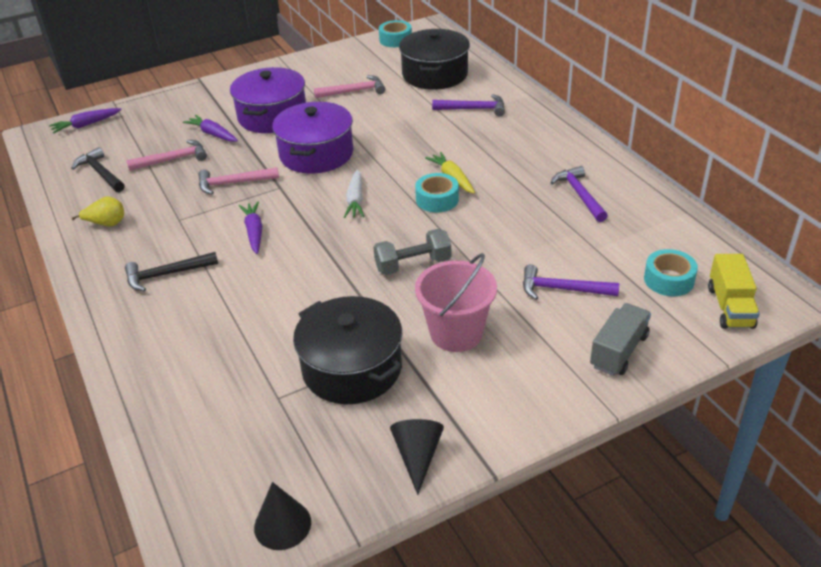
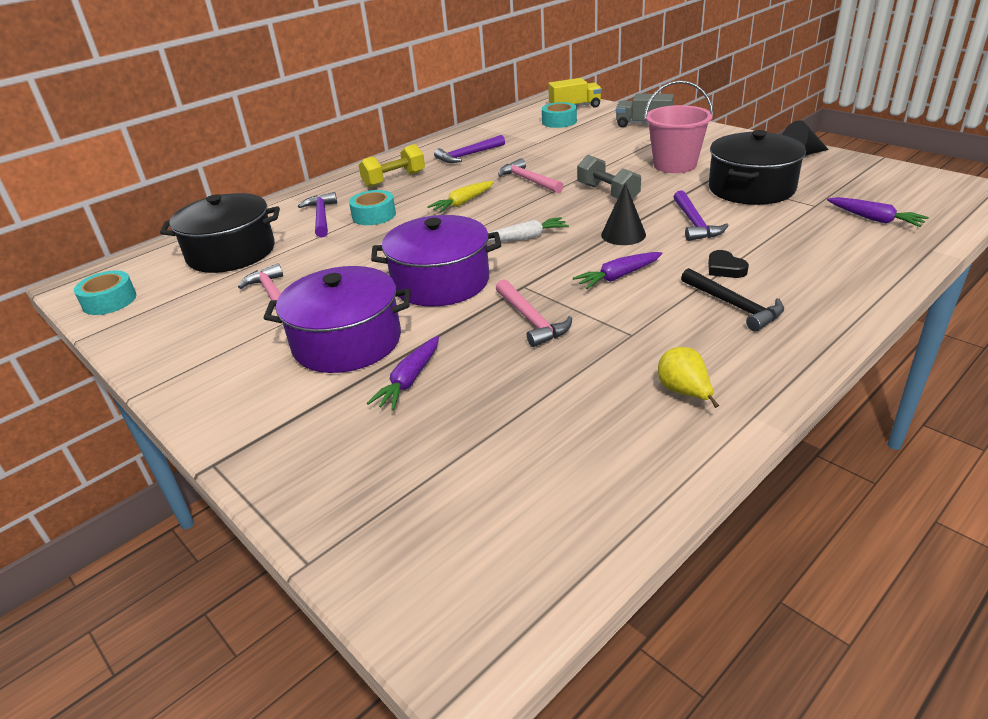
camera: 105 degrees left, 5 degrees down
purple carrot [49,108,122,133] -> purple carrot moved to [827,197,929,227]
black hammer [71,147,124,192] -> none
pink hammer [126,140,207,171] -> pink hammer moved to [498,158,563,193]
black cone [254,482,311,550] -> black cone moved to [601,183,646,245]
turquoise tape [415,173,459,213] -> turquoise tape moved to [349,190,396,225]
purple hammer [523,264,619,300] -> purple hammer moved to [674,190,729,241]
none -> yellow dumbbell [359,144,425,188]
none -> black heart [708,250,749,278]

